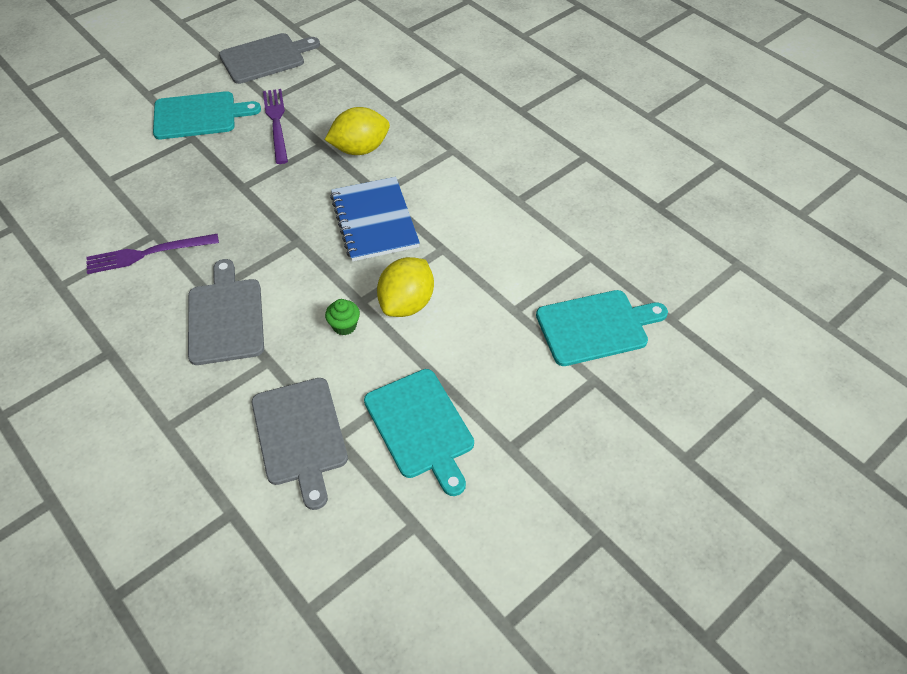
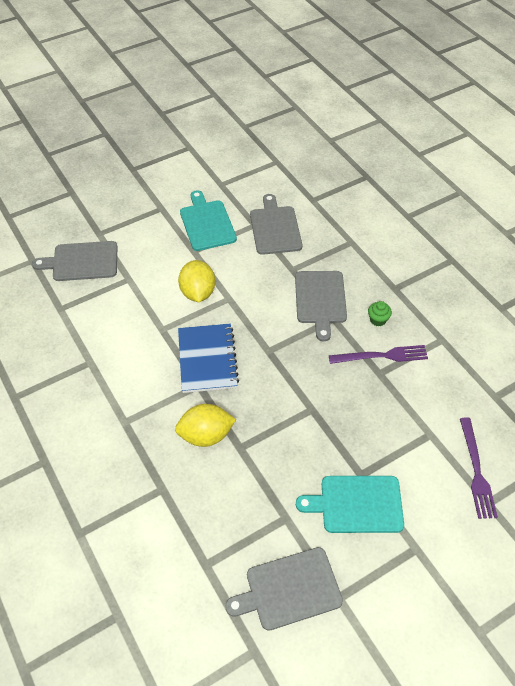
camera: 170 degrees left, 0 degrees up
purple fork [263,89,288,164] -> purple fork moved to [460,417,498,519]
green cupcake [325,299,360,335] -> green cupcake moved to [368,301,392,327]
yellow lemon [377,257,434,317] -> yellow lemon turned 45 degrees counterclockwise [178,260,215,302]
turquoise cutting board [536,290,668,366] -> grey cutting board [32,241,117,281]

